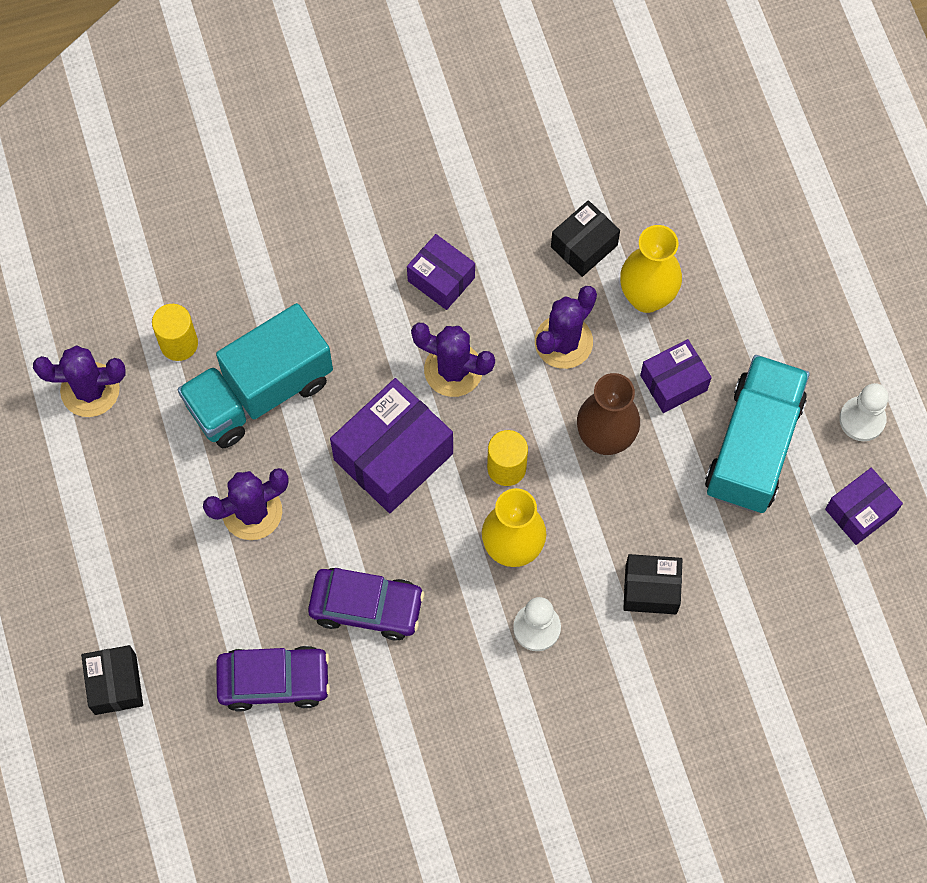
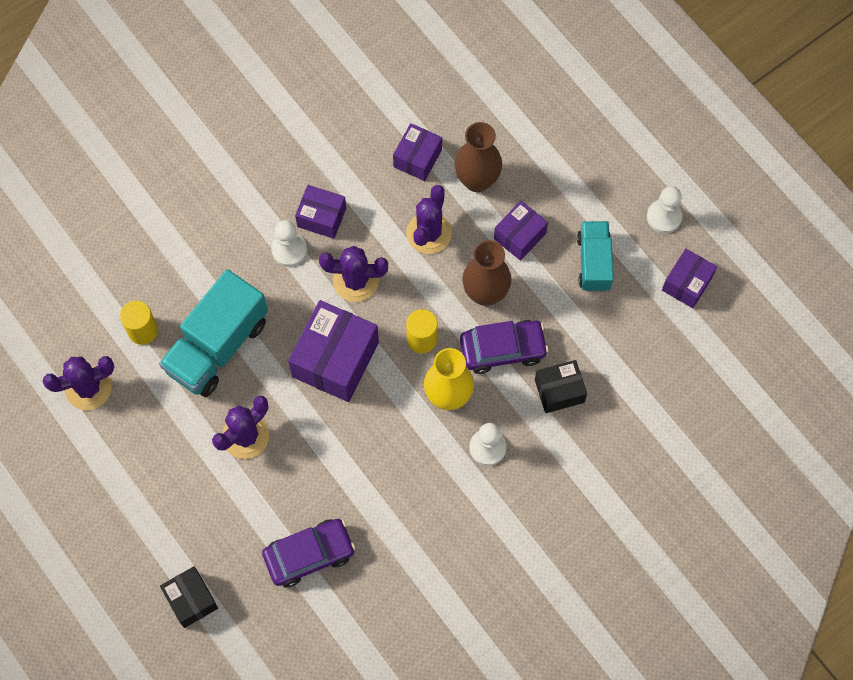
camera: 20 degrees left, 0 degrees up
purple car [308,568,425,641] -> purple car moved to [460,320,548,374]
black box [551,200,620,277] -> purple box [393,123,442,181]
yellow vase [620,225,682,313] -> brown vase [455,122,502,192]
turquoise truck [705,355,809,513] -> turquoise truck [577,221,614,292], size x0.61
none -> white pawn [271,220,307,267]

